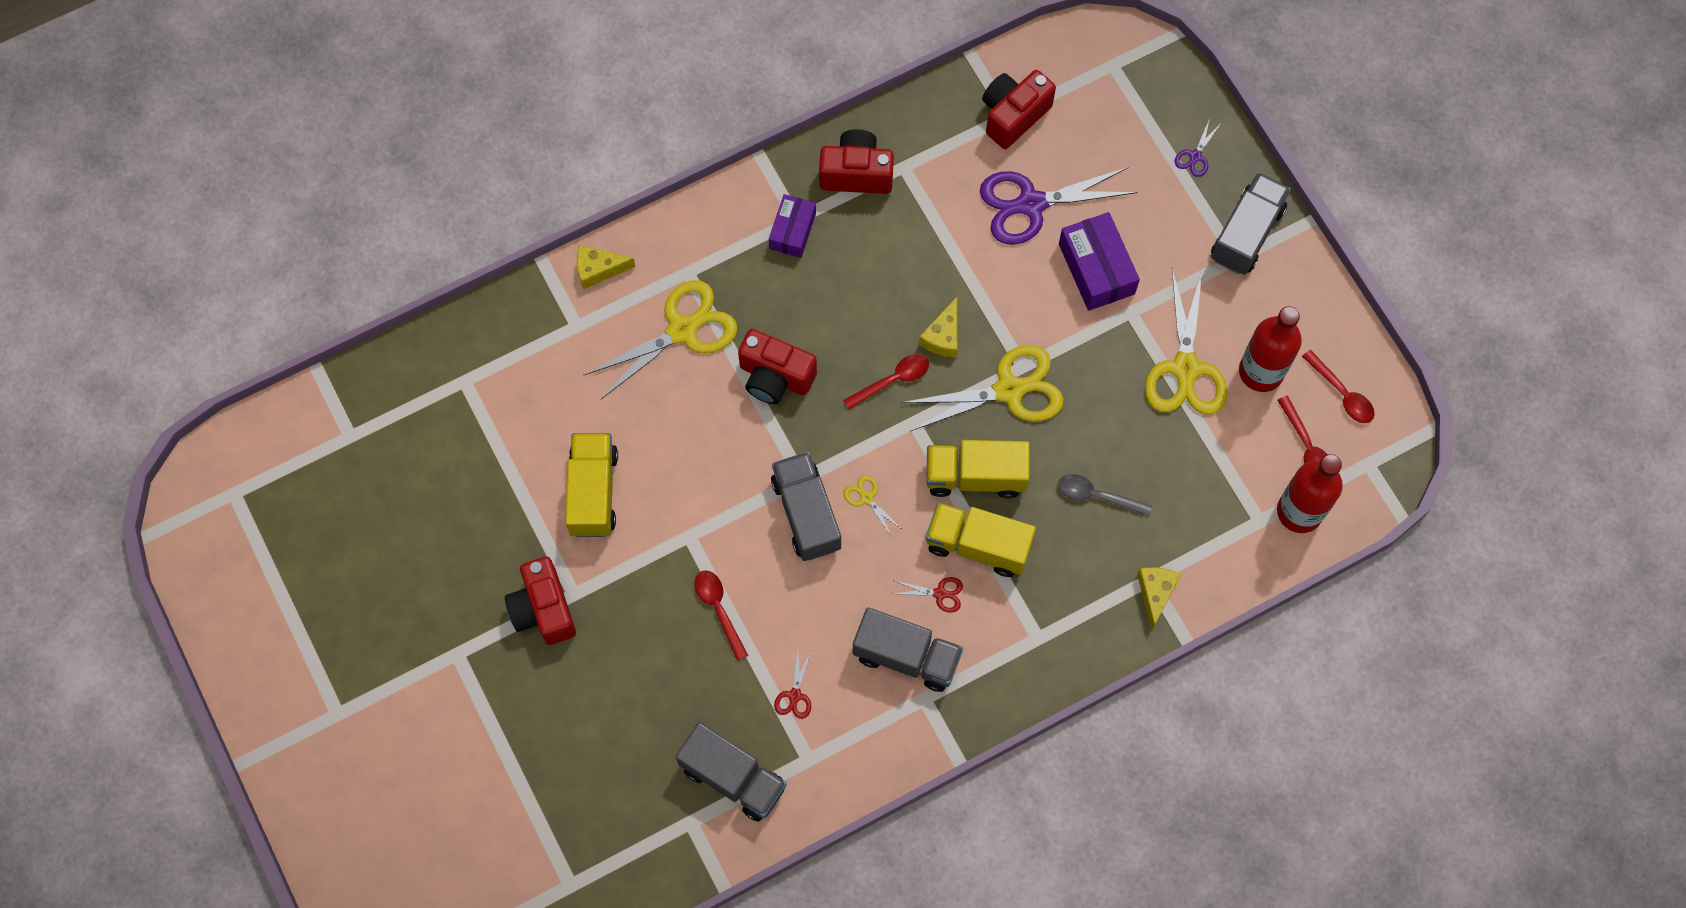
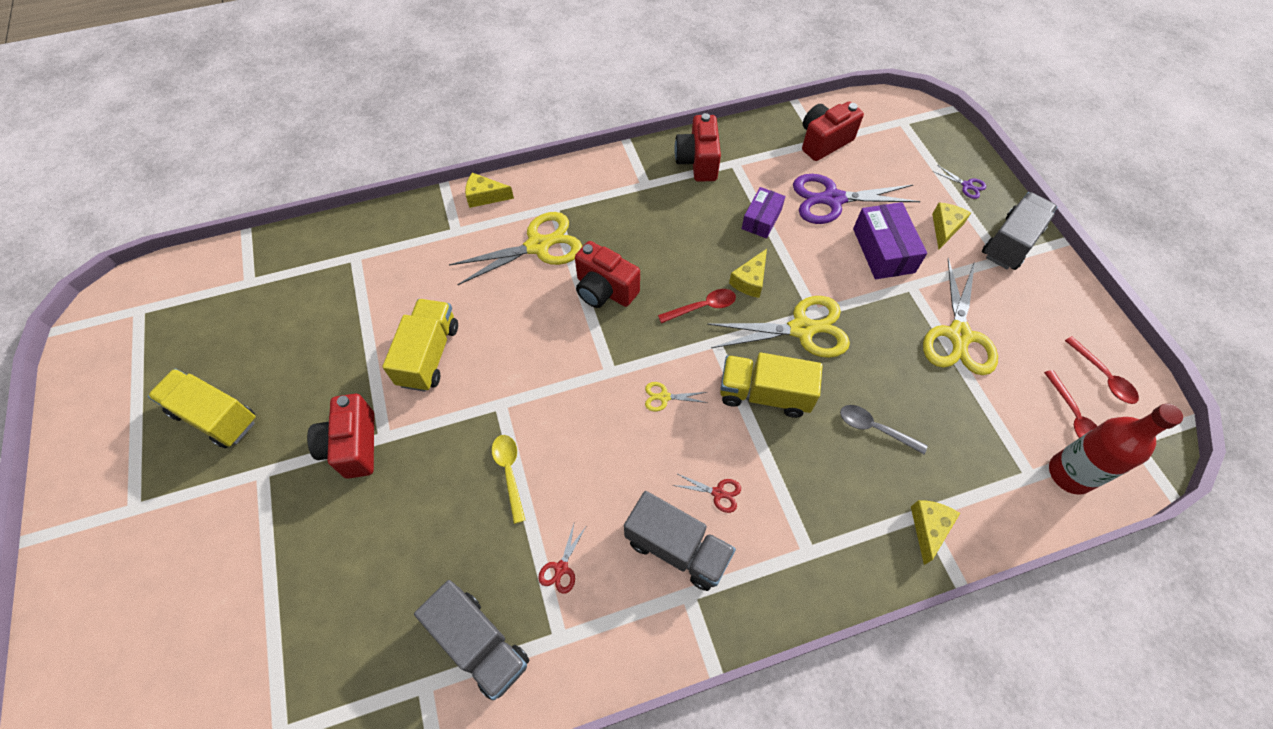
camera: 10 degrees right, 10 degrees down
red spoon [694,571,748,661] -> yellow spoon [492,435,526,524]
purple box [769,194,816,258] -> purple box moved to [742,187,785,238]
grey truck [771,452,841,561] -> none
red camera [819,129,894,194] -> red camera turned 105 degrees counterclockwise [674,113,721,182]
yellow scissors [843,475,903,537] -> yellow scissors turned 60 degrees counterclockwise [645,382,708,412]
yellow truck [926,502,1036,577] -> yellow truck moved to [148,369,256,448]
purple scissors [1175,119,1220,177] -> purple scissors turned 90 degrees counterclockwise [932,165,986,199]
red bottle [1239,306,1302,392] -> none
none -> yellow cheese [932,203,971,249]

